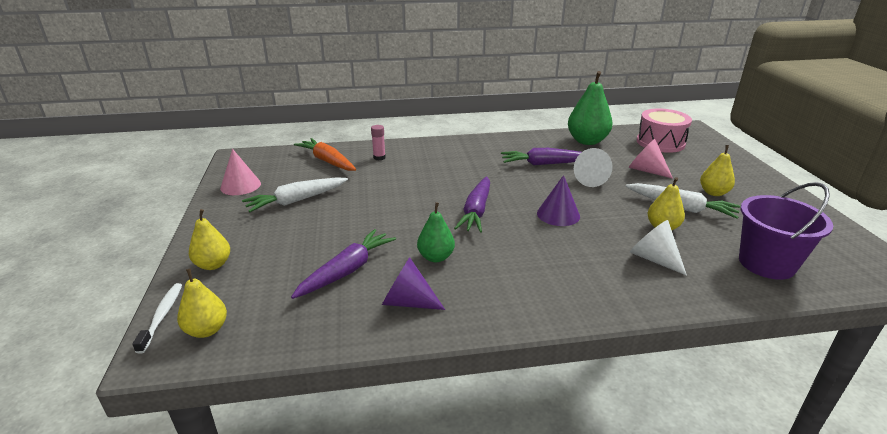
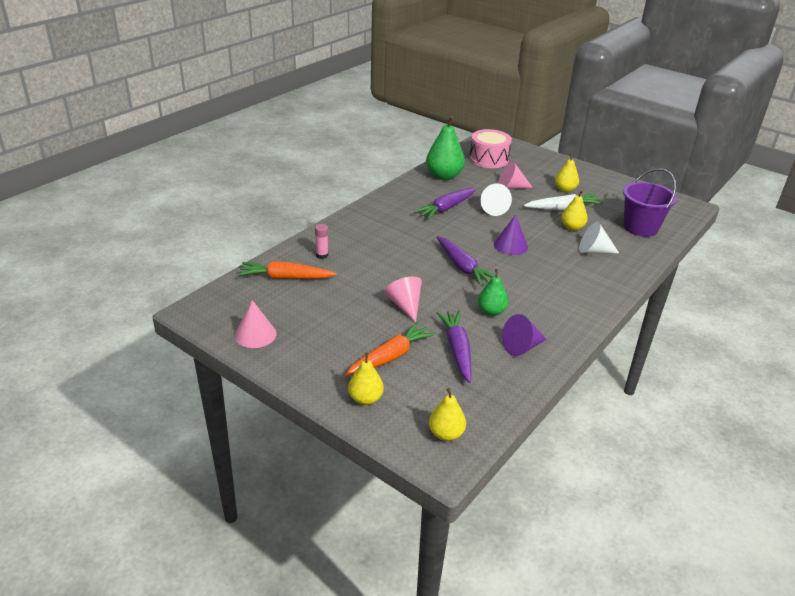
camera: 45 degrees left, 5 degrees up
white toothbrush [132,283,182,354] -> none
white carrot [242,177,348,212] -> none
none -> orange carrot [345,322,435,377]
none -> pink cone [385,276,422,322]

